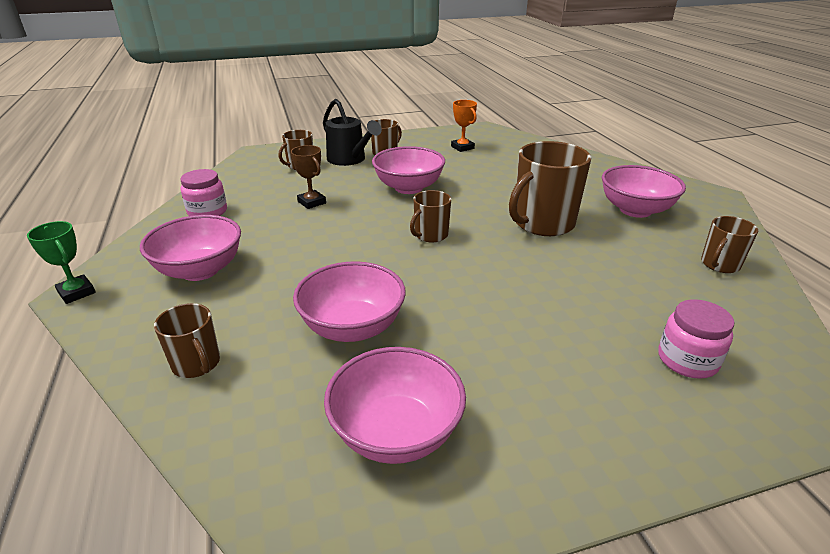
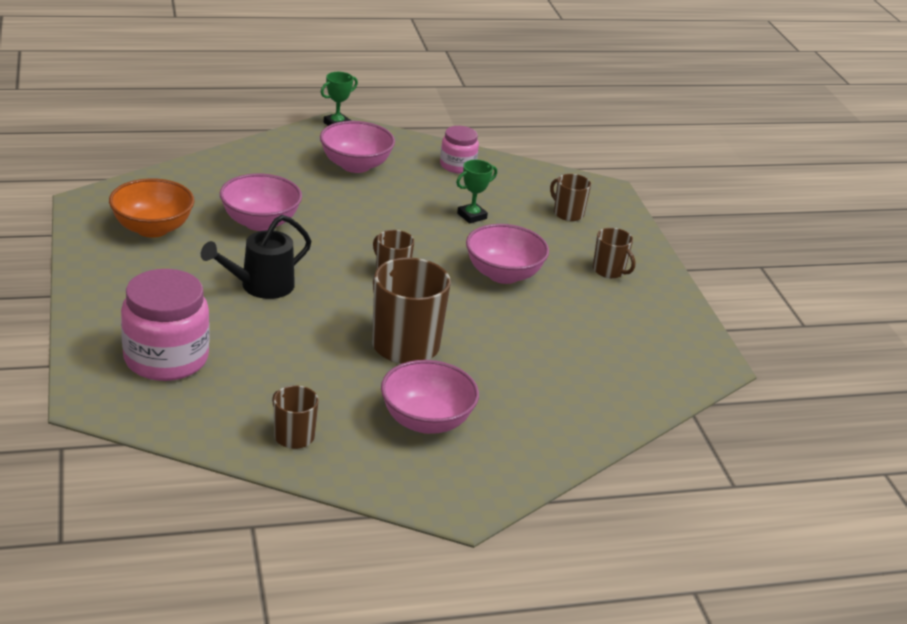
camera: 90 degrees right, 0 degrees up
brown mug [154,303,220,378] -> none
brown trophy [291,145,326,209] -> green trophy [456,160,497,224]
black watering can [323,99,382,166] -> black watering can moved to [201,215,311,299]
pink bowl [324,347,466,464] -> orange bowl [109,178,194,238]
orange trophy [451,100,477,152] -> none
pink jar [658,299,734,379] -> pink jar [121,269,209,381], size x1.77

